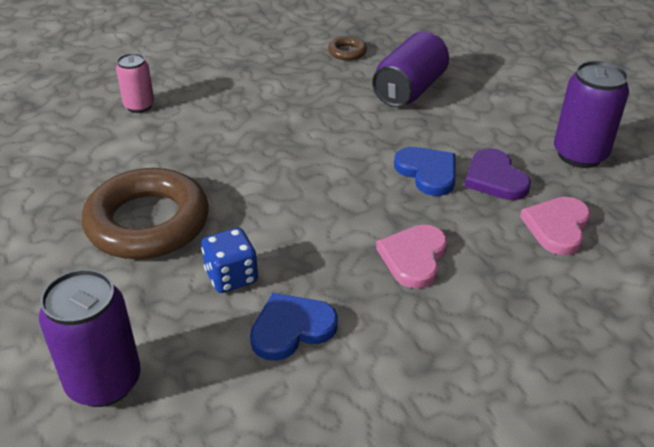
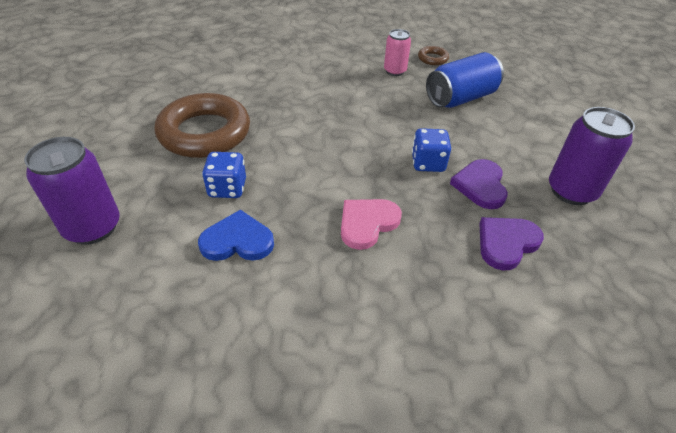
camera: 25 degrees right, 5 degrees up
pink can [116,53,154,113] -> pink can moved to [384,29,411,76]
purple can [372,31,449,107] -> blue can [426,52,504,108]
blue heart [394,147,455,196] -> blue dice [412,128,451,172]
pink heart [520,197,590,255] -> purple heart [479,217,544,270]

